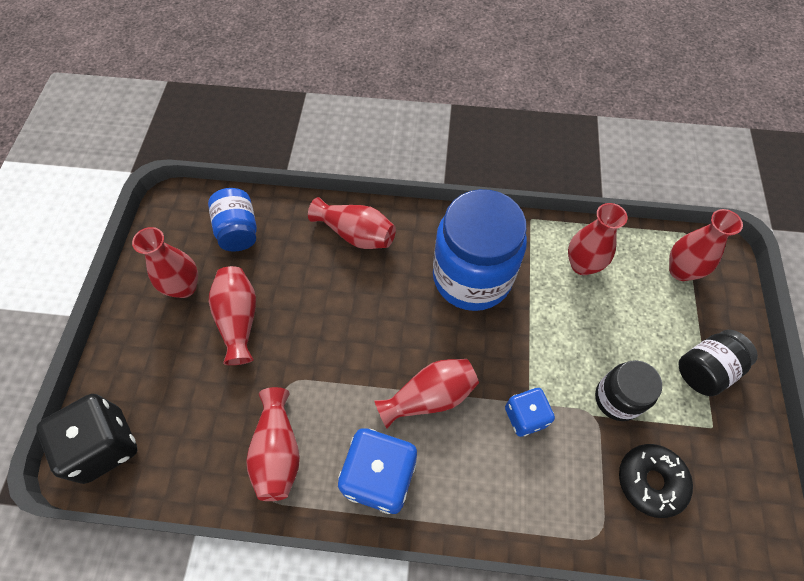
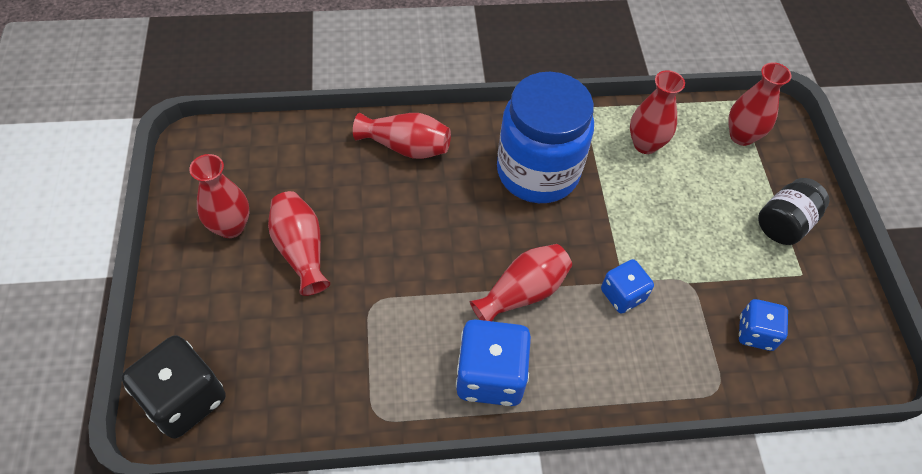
camera: 15 degrees left, 5 degrees down
blue jar [208,188,257,252] -> none
red vase [246,387,300,501] -> none
black jar [595,360,662,421] -> none
black donut [619,444,693,518] -> blue dice [739,299,788,351]

